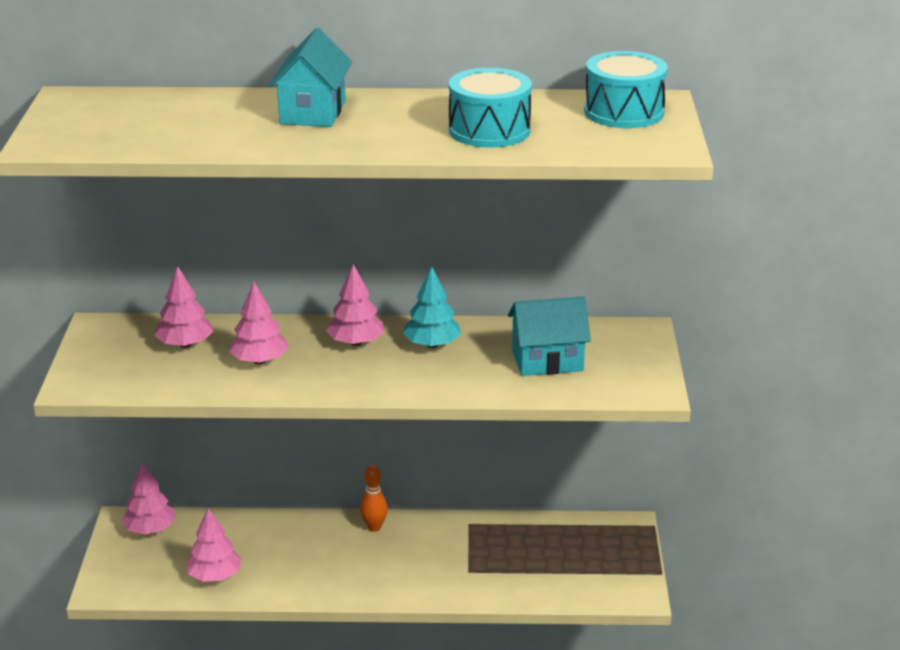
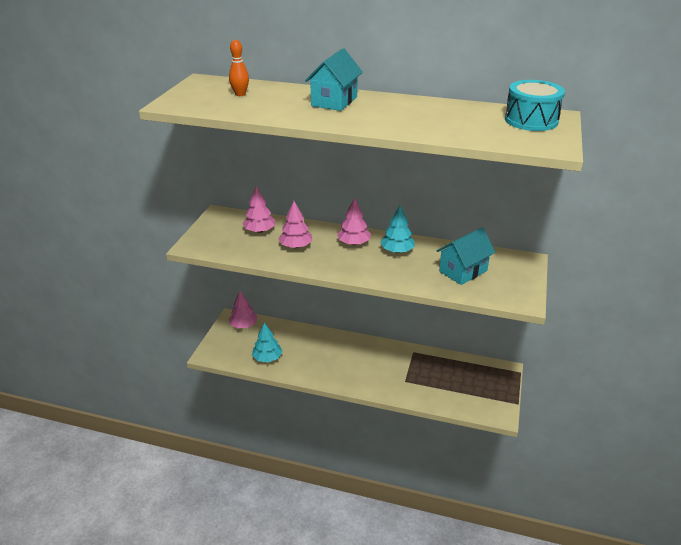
camera: 15 degrees right, 5 degrees up
pink tree [186,508,242,582] -> turquoise tree [252,322,282,362]
orange bowling pin [360,465,388,532] -> orange bowling pin moved to [229,40,249,96]
turquoise drum [449,68,532,148] -> none
turquoise house [508,296,591,376] -> turquoise house turned 45 degrees counterclockwise [437,228,495,285]

